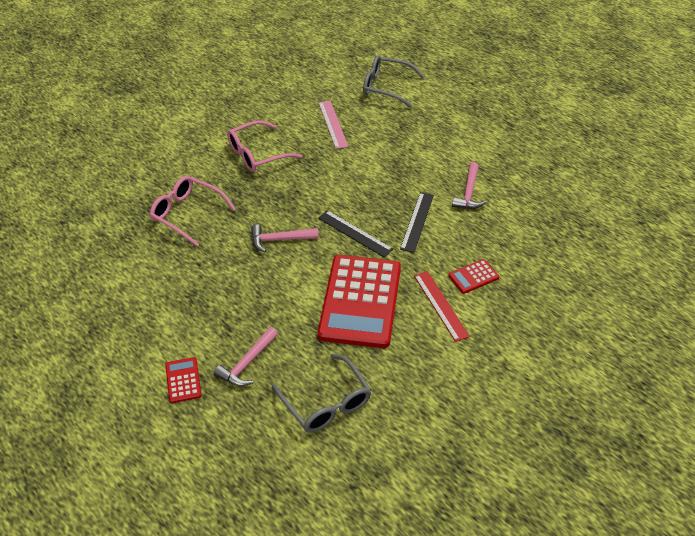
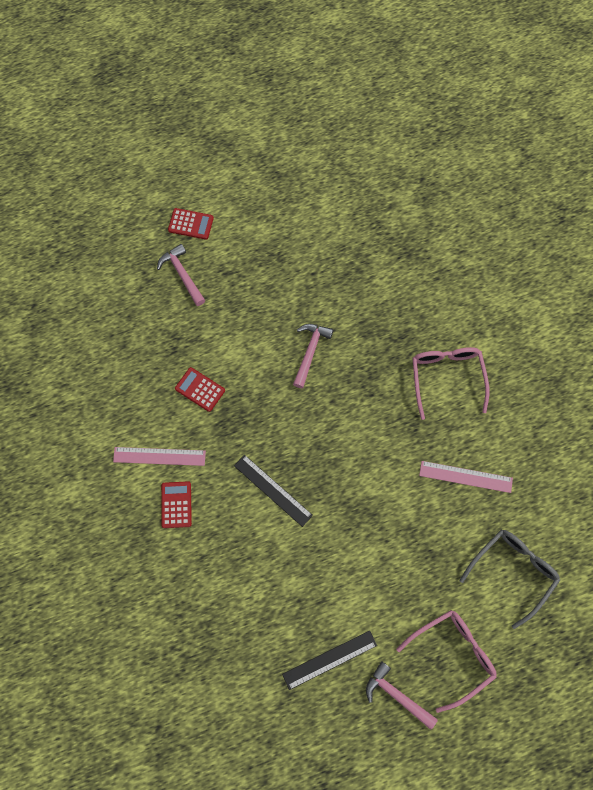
camera: 115 degrees right, 25 degrees up
pink glasses [150,176,236,246] -> pink glasses moved to [397,610,497,713]
grey glasses [272,354,371,433] -> none
black ruler [318,210,393,257] -> black ruler moved to [282,630,377,690]
red calculator [318,255,401,348] -> red calculator [175,367,225,412], size x0.41
red ruler [414,271,470,342] -> pink ruler [113,447,206,466]
pink hammer [452,162,487,209] -> pink hammer moved to [366,661,438,730]

